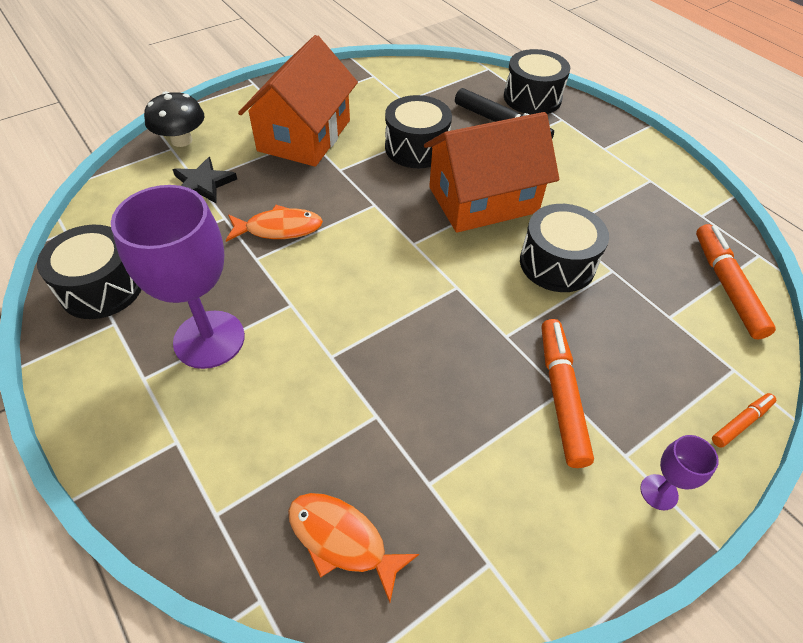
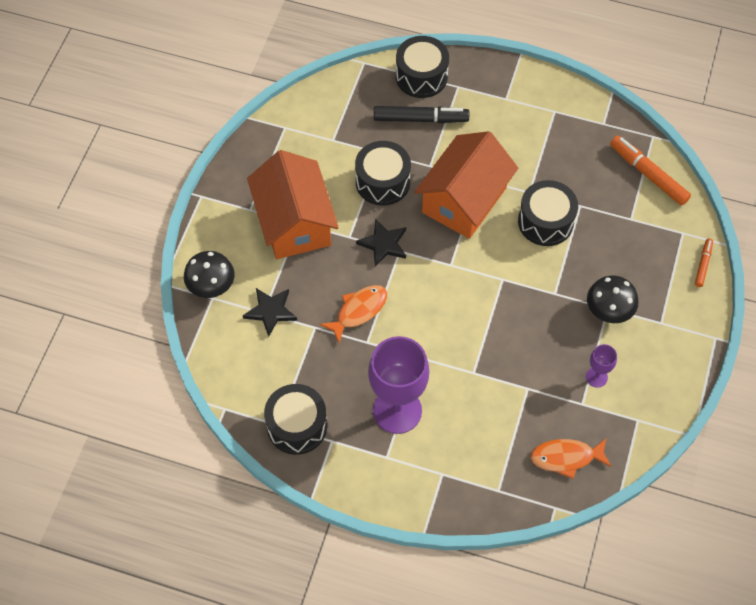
camera: 35 degrees left, 10 degrees up
orange marker [542,319,594,468] -> black mushroom [587,275,639,323]
purple goblet [640,435,719,510] -> purple goblet moved to [586,344,617,388]
none -> black star [356,219,406,267]

